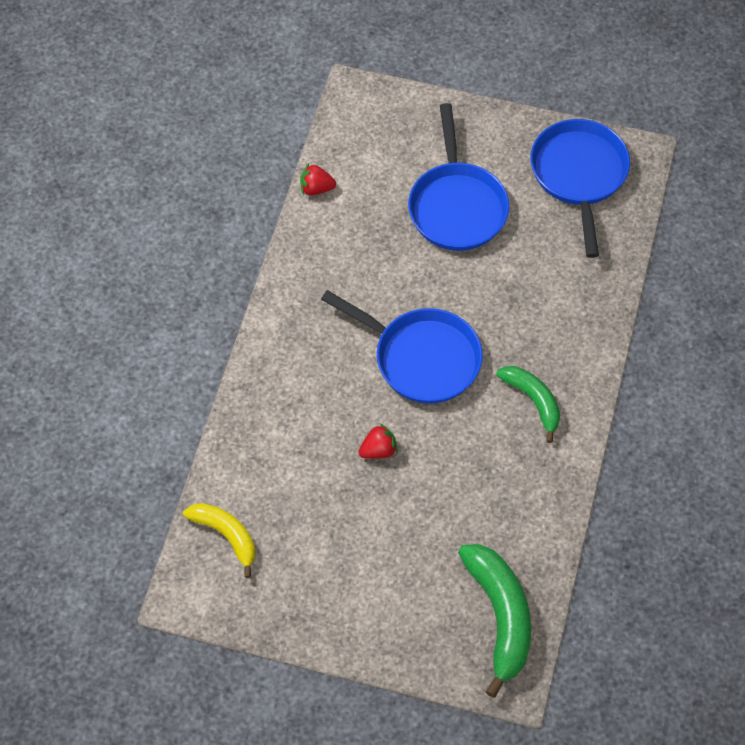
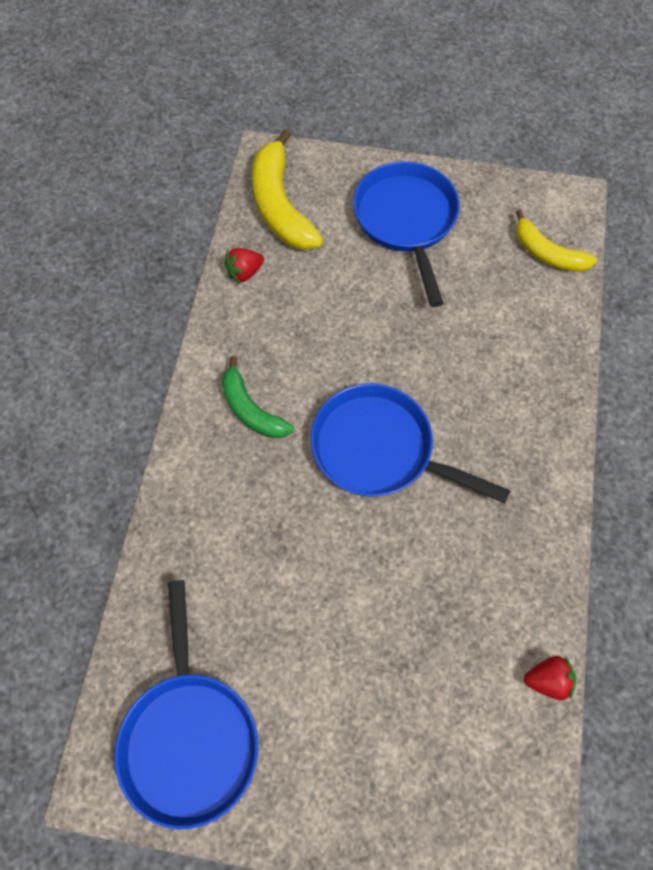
camera: 175 degrees right, 5 degrees up
red strawberry [359,423,398,459] -> red strawberry moved to [225,248,264,284]
blue pan [408,103,509,251] -> blue pan moved to [353,161,460,307]
green banana [458,544,531,698] -> yellow banana [252,129,323,250]

